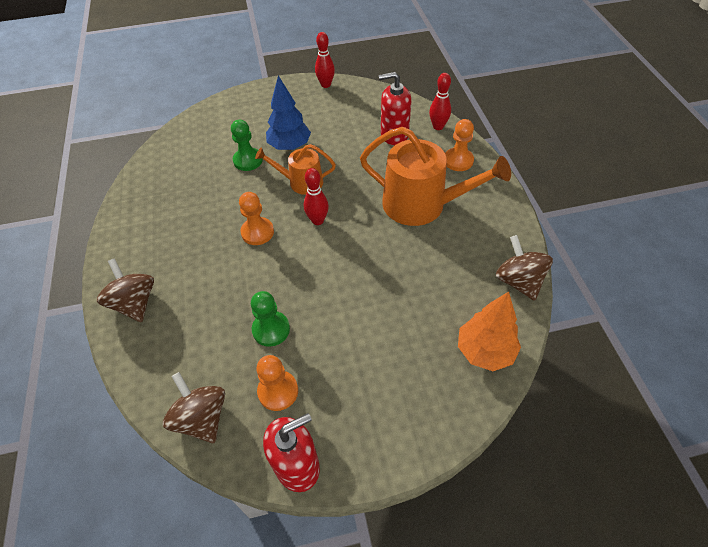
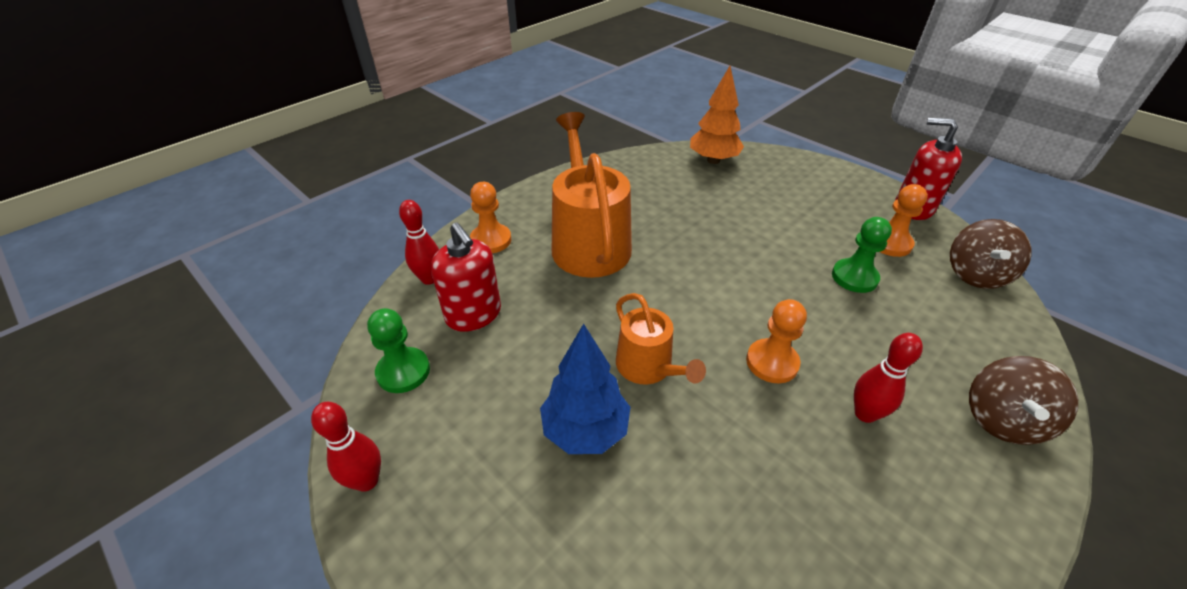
camera: 125 degrees left, 10 degrees down
green pawn [231,120,263,171] -> green pawn moved to [367,308,430,393]
red bowling pin [304,168,329,225] -> red bowling pin moved to [854,333,923,423]
brown spinning top [496,235,553,301] -> none

